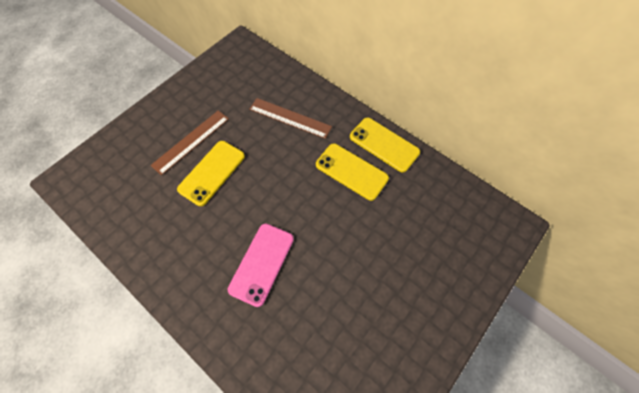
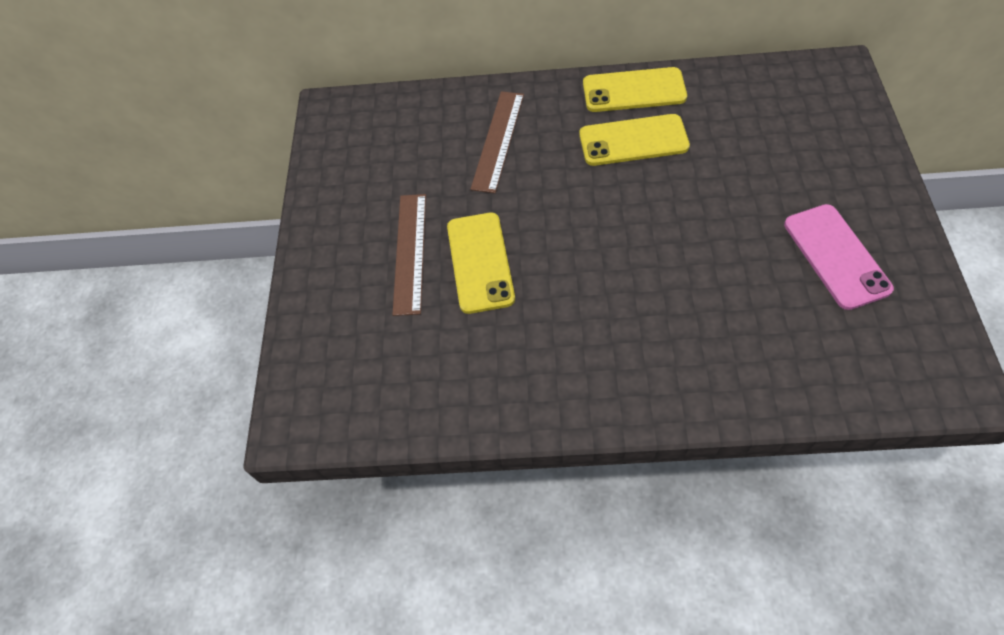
camera: 35 degrees left, 5 degrees down
pink phone [228,224,294,307] -> pink phone moved to [784,204,894,310]
brown ruler [249,98,332,139] -> brown ruler turned 60 degrees counterclockwise [470,91,524,193]

